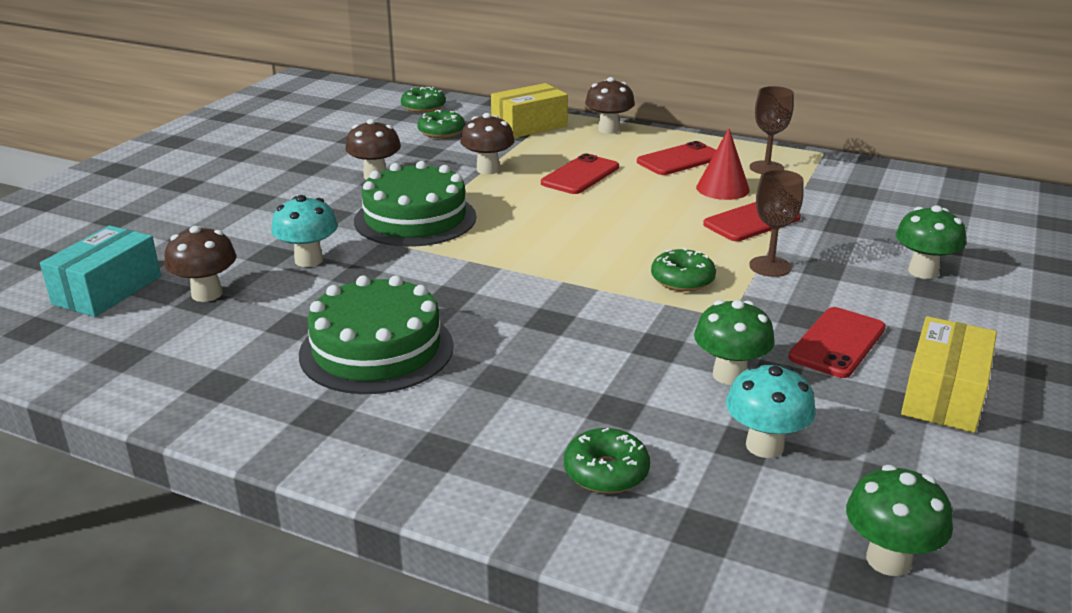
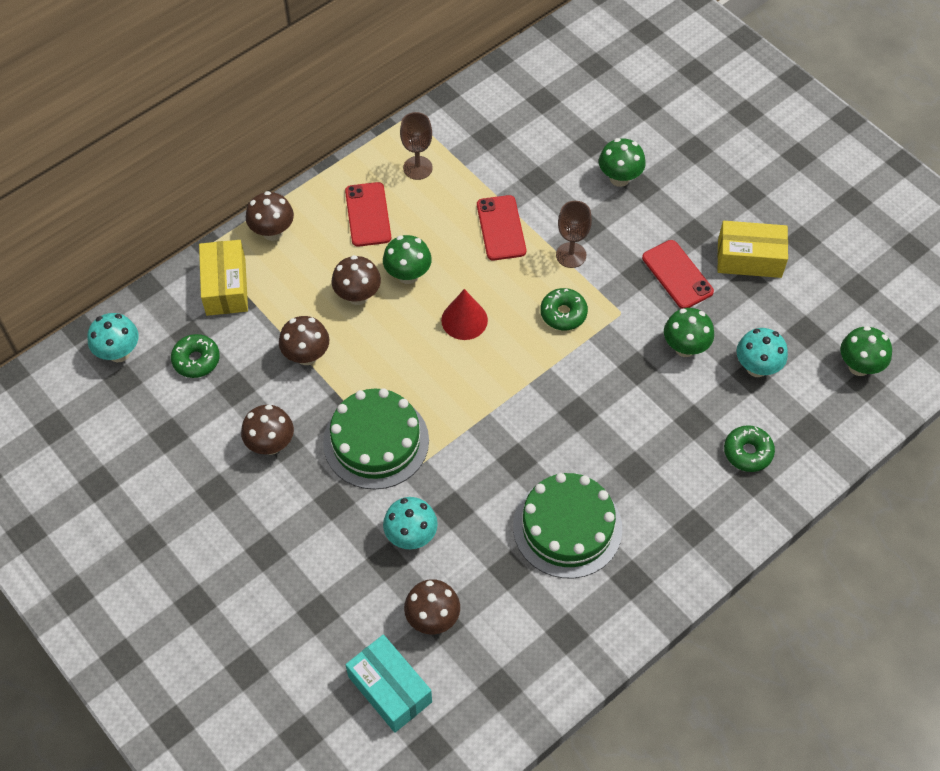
camera: 65 degrees left, 30 degrees up
green donut [401,87,446,113] -> turquoise mushroom [87,313,139,362]
red phone [541,153,619,194] -> brown mushroom [332,255,381,305]
red cone [696,128,750,200] -> red cone moved to [441,289,488,340]
yellow box [901,316,997,433] -> yellow box turned 45 degrees counterclockwise [717,221,788,278]
none -> green mushroom [383,235,432,284]

